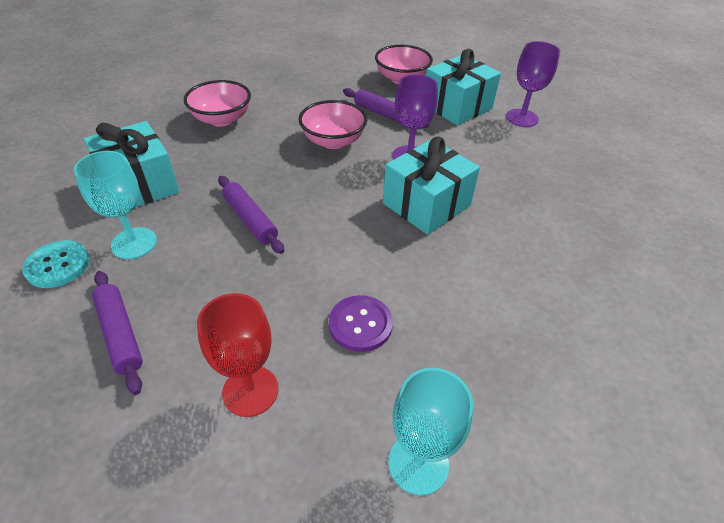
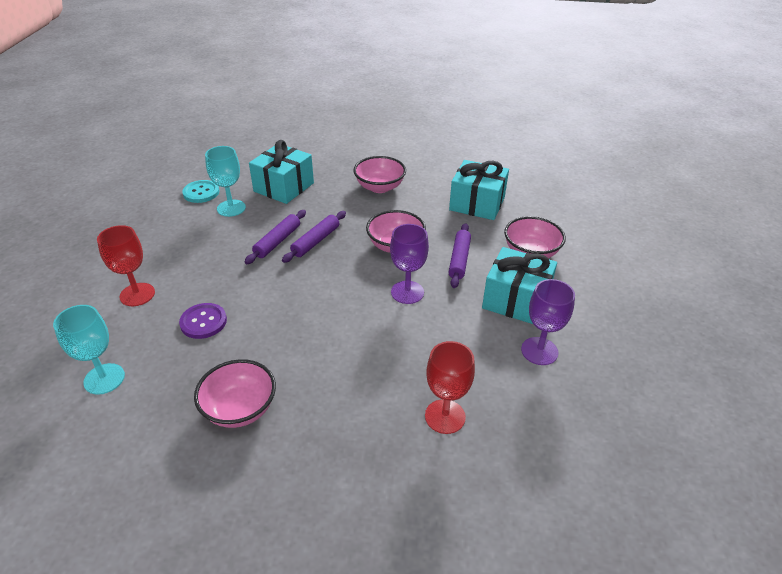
camera: 65 degrees right, 5 degrees down
purple rolling pin [92,271,143,395] -> purple rolling pin moved to [282,211,346,263]
turquoise gift [383,136,480,235] -> turquoise gift moved to [449,160,509,220]
none -> pink bowl [194,359,276,428]
none -> red goblet [425,341,475,434]

